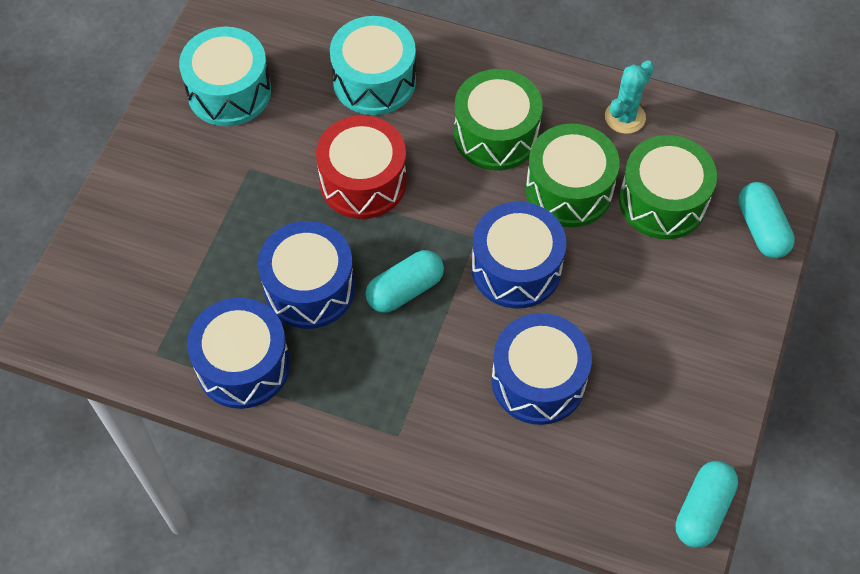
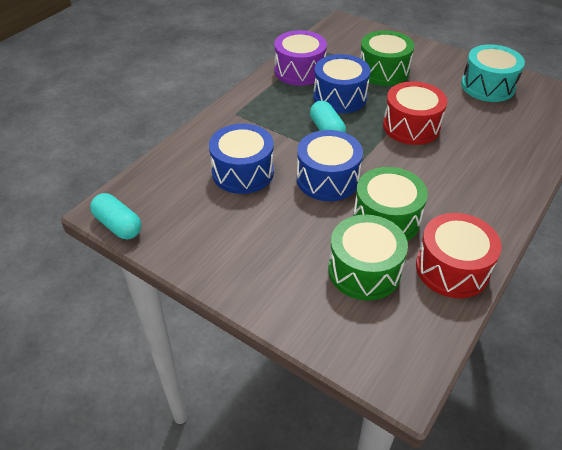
camera: 105 degrees right, 15 degrees down
blue drum [187,298,290,409] -> purple drum [274,30,327,86]
turquoise drum [330,16,416,115] -> none
green drum [454,69,543,171] -> green drum moved to [360,30,414,86]
turquoise cactus [605,60,654,134] -> red drum [416,213,502,298]
turquoise capsule [738,182,795,259] -> none

